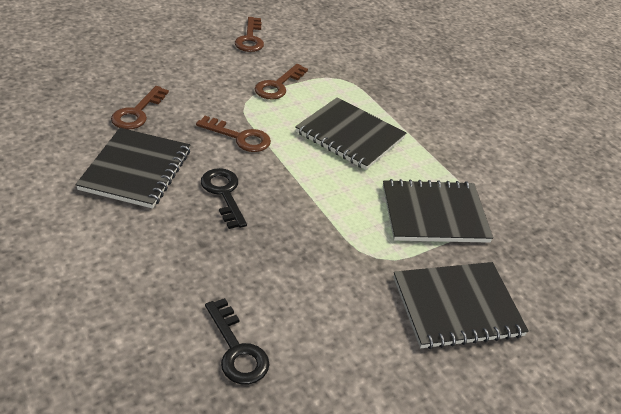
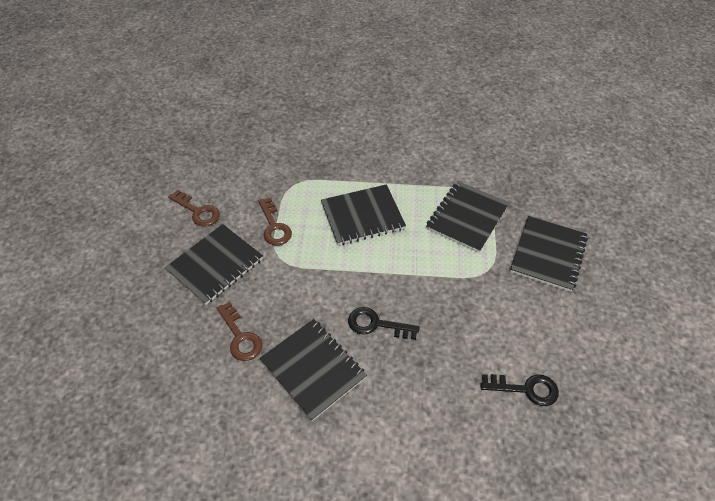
camera: 50 degrees left, 10 degrees up
brown key [196,116,271,152] -> none
none -> black notebook [165,224,263,305]

